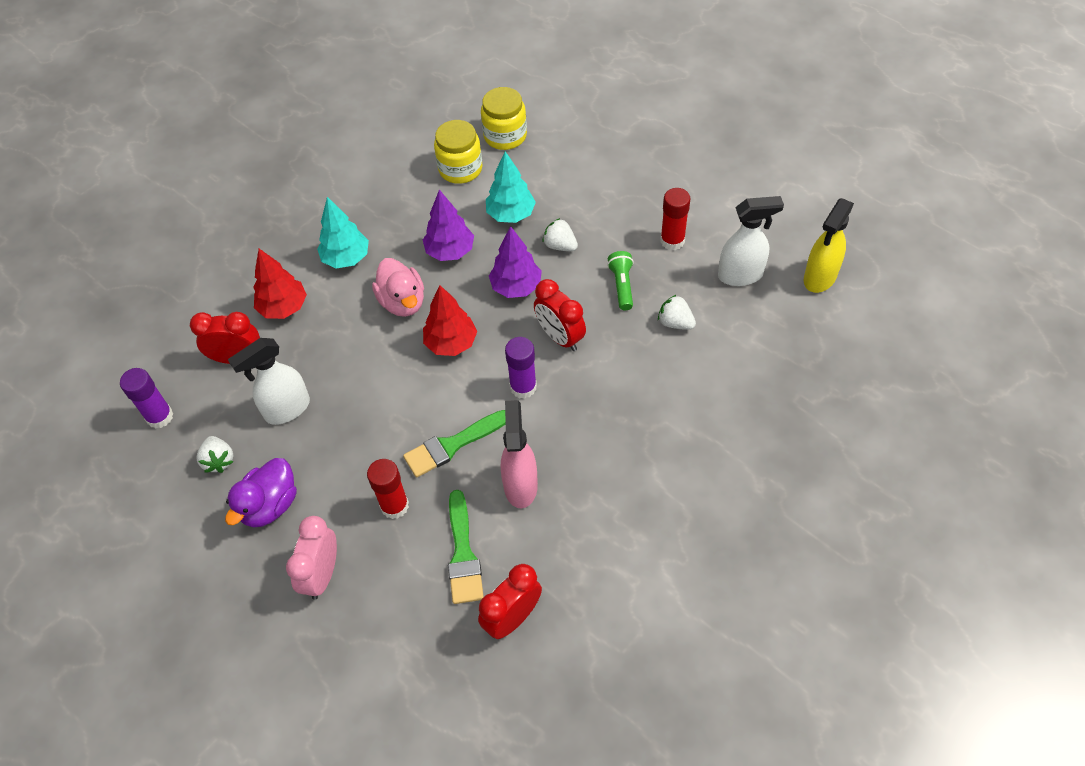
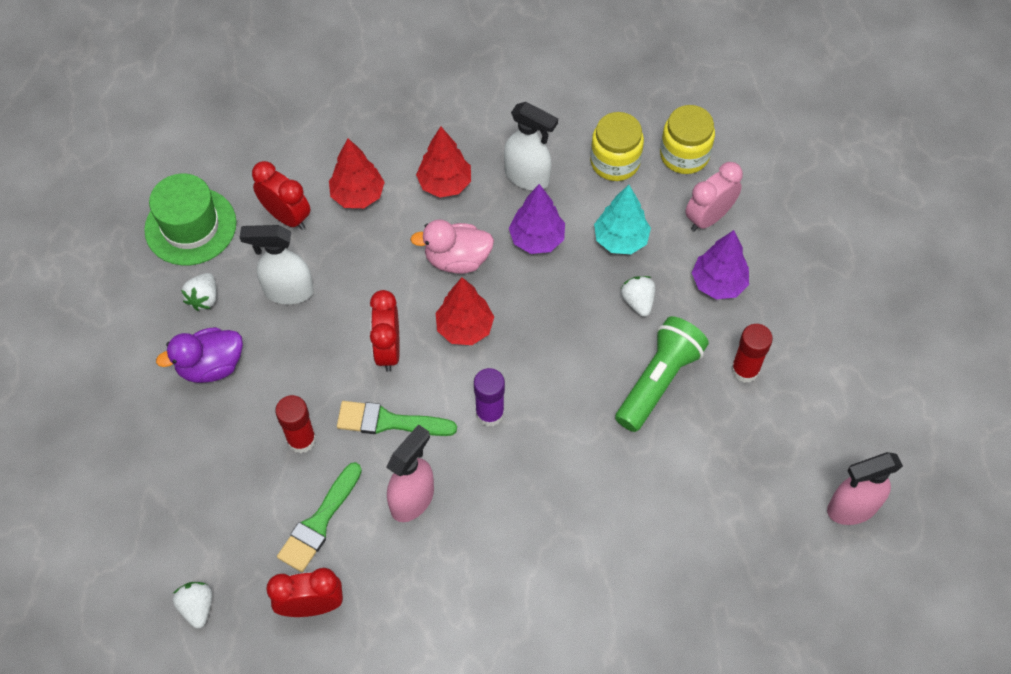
camera: 35 degrees right, 5 degrees up
purple glue stick [120,368,174,428] -> green hat [144,174,236,265]
pink clock [286,516,337,599] -> pink clock moved to [685,162,743,232]
turquoise tree [317,197,369,269] -> red tree [416,126,471,198]
pink duck [372,258,424,317] -> pink duck turned 75 degrees clockwise [410,219,494,274]
purple tree [489,226,542,298] -> purple tree moved to [692,230,749,299]
red clock [534,279,586,351] -> red clock moved to [370,290,400,372]
green flashlight [607,251,634,310] -> green flashlight [615,316,709,432], size x1.78
white strawberry [658,295,696,330] -> white strawberry moved to [173,582,212,628]
white spray bottle [718,196,784,286] -> white spray bottle moved to [504,102,558,190]
yellow spray bottle [804,198,854,293] -> pink spray bottle [827,452,903,525]

